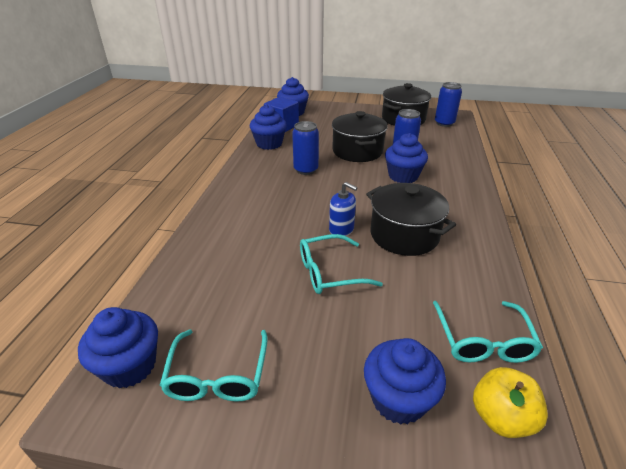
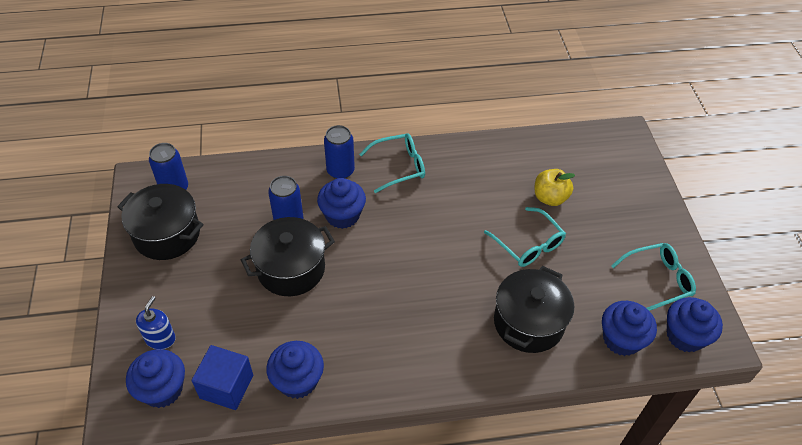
camera: 110 degrees left, 15 degrees up
blue can [292,121,319,175] -> blue can moved to [324,125,355,179]
blue soap dispenser [329,182,357,236] -> blue soap dispenser moved to [136,296,176,349]
blue cupcake [364,338,446,425] -> blue cupcake moved to [602,301,657,356]
black pot [366,183,456,256] -> black pot moved to [494,266,574,353]
turquoise glasses [433,301,543,363] -> turquoise glasses moved to [359,134,425,193]
yellow apple [473,367,548,438] -> yellow apple moved to [534,169,575,206]

